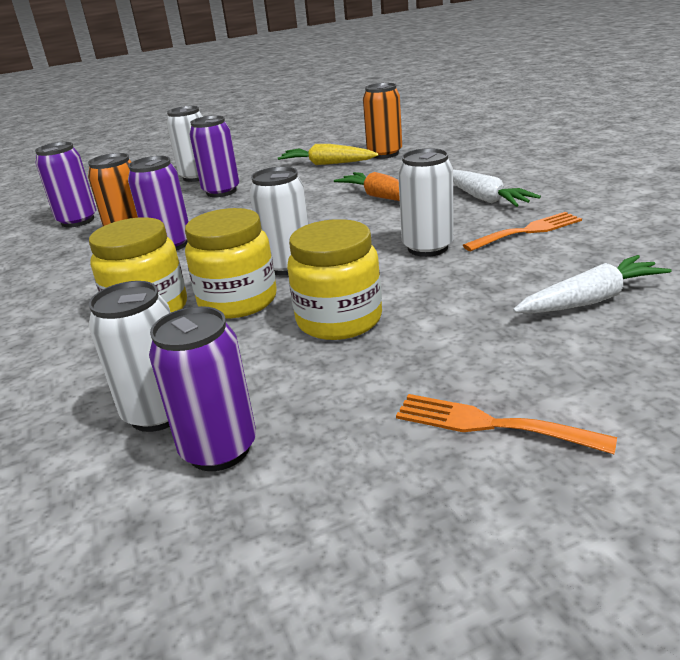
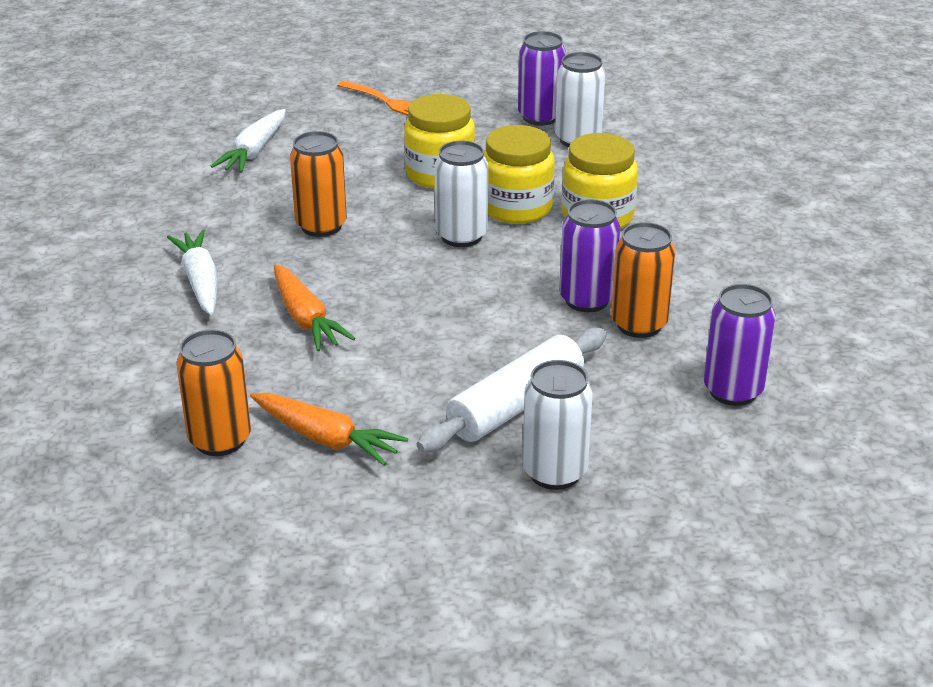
camera: 170 degrees left, 5 degrees up
purple can [189,115,239,197] -> white rolling pin [417,328,607,452]
yellow carrot [278,144,379,165] -> orange carrot [250,393,408,466]
white can [398,148,454,257] -> orange can [290,131,347,237]
orange fork [463,212,582,251] -> none
white carrot [513,255,671,314] -> white carrot turned 60 degrees counterclockwise [210,109,286,173]

